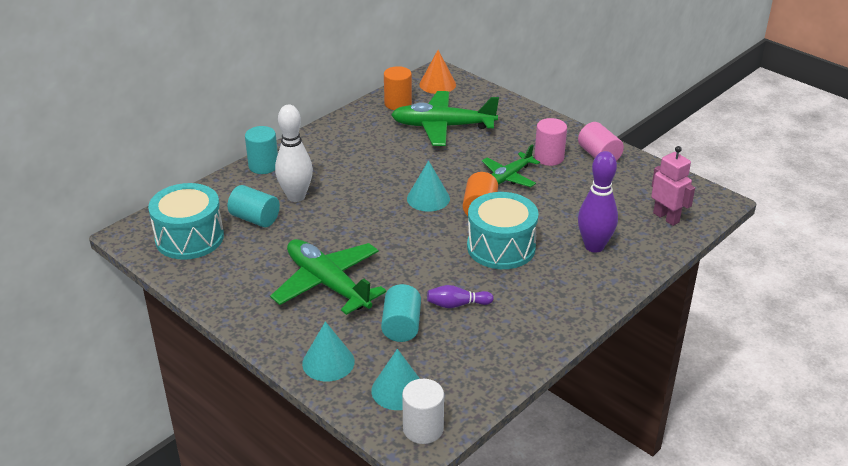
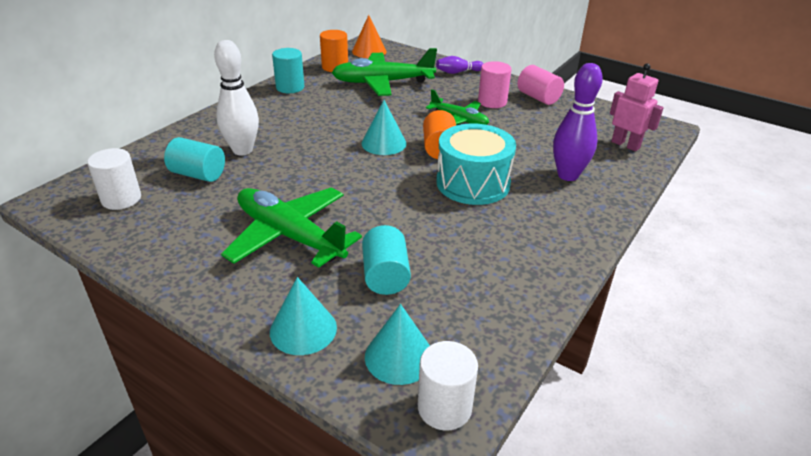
camera: 10 degrees left, 0 degrees up
turquoise drum [148,183,224,260] -> white cylinder [87,148,141,210]
turquoise cylinder [245,126,278,174] -> turquoise cylinder moved to [272,48,304,93]
purple bowling pin [427,285,494,308] -> purple bowling pin moved to [436,56,484,74]
green plane [482,145,540,187] -> green plane turned 90 degrees counterclockwise [426,89,489,125]

